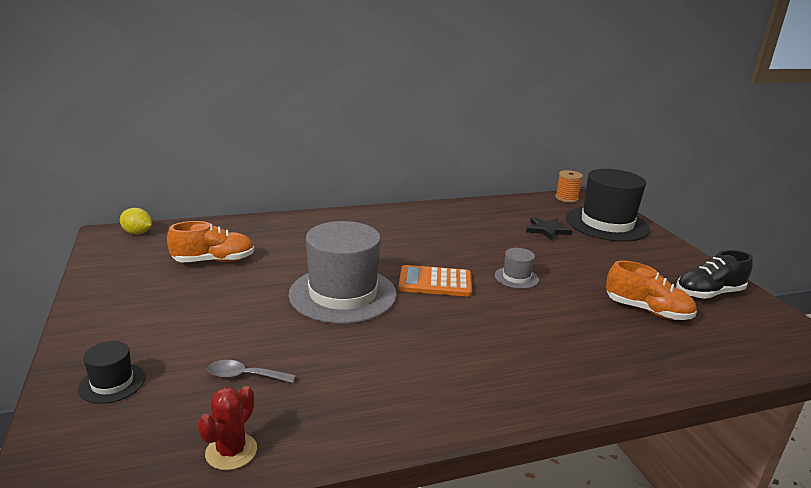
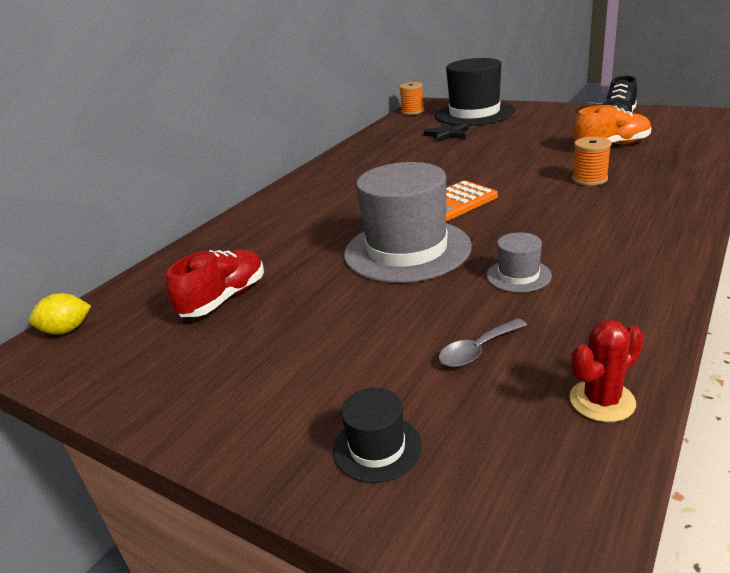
camera: 35 degrees left, 5 degrees up
orange shoe [167,221,254,262] -> red shoe [166,249,264,317]
red cactus [198,386,257,470] -> red cactus turned 75 degrees clockwise [570,320,644,422]
grey hat [495,248,539,289] -> grey hat moved to [487,232,552,293]
none -> orange spool [572,137,611,186]

